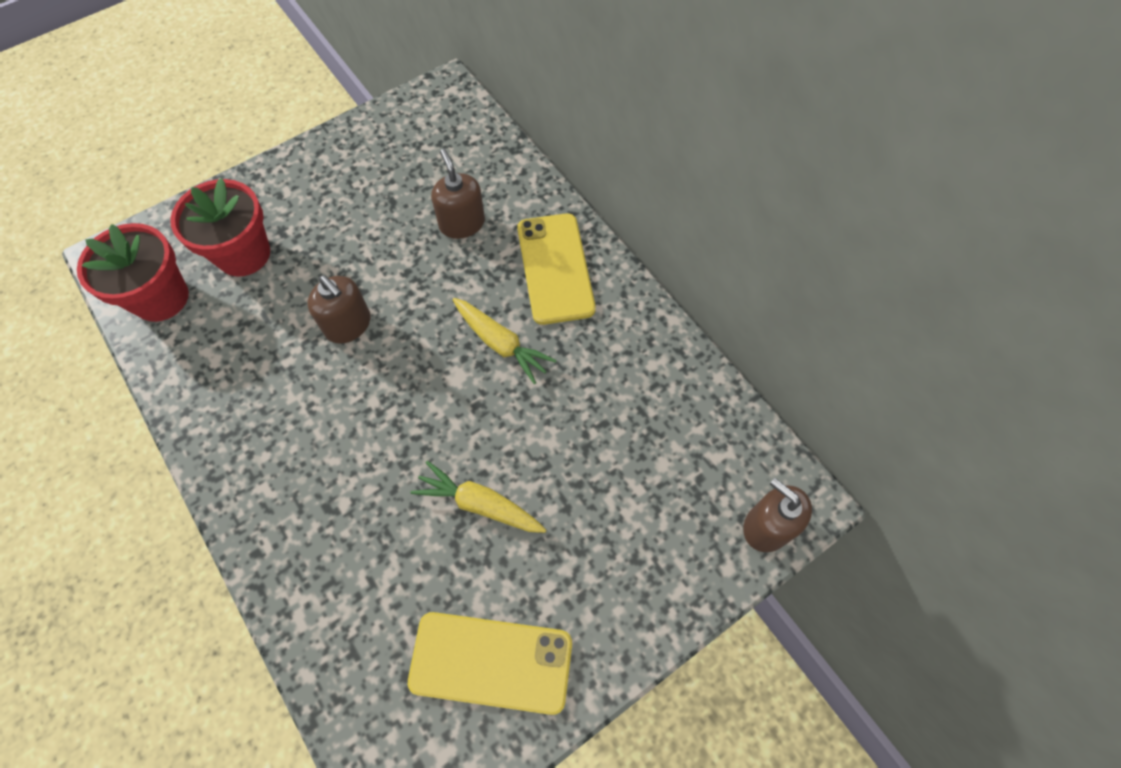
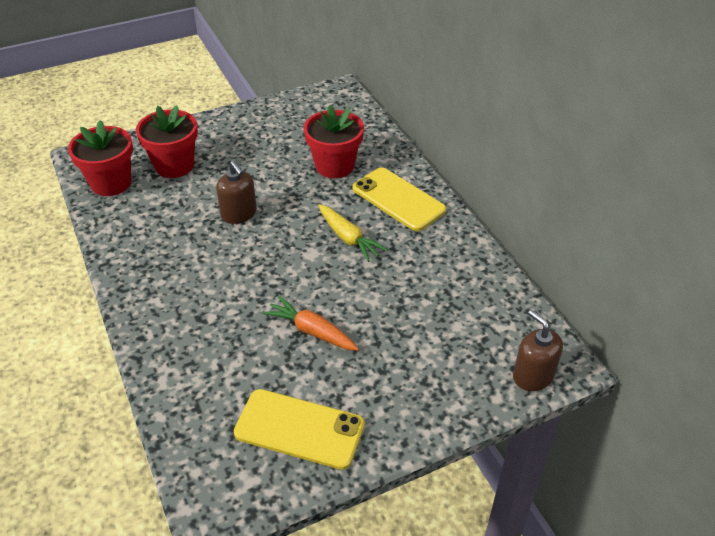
camera: 10 degrees right, 20 degrees down
yellow carrot [411,461,546,533] -> orange carrot [263,296,359,351]
brown soap dispenser [431,149,485,239] -> red flower pot [304,105,364,178]
yellow phone [517,213,596,325] -> yellow phone turned 45 degrees counterclockwise [352,167,446,231]

